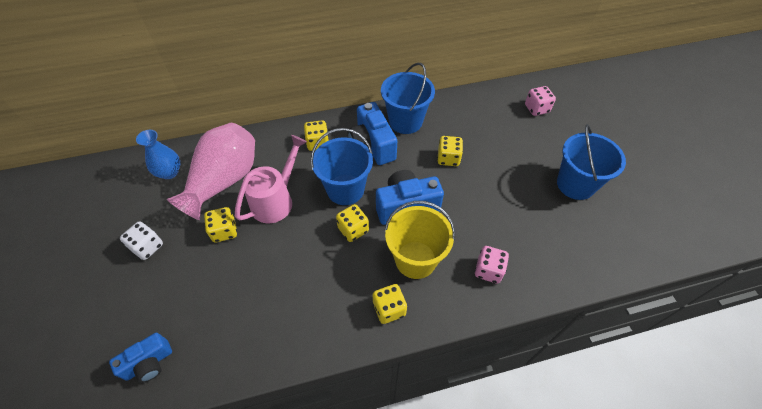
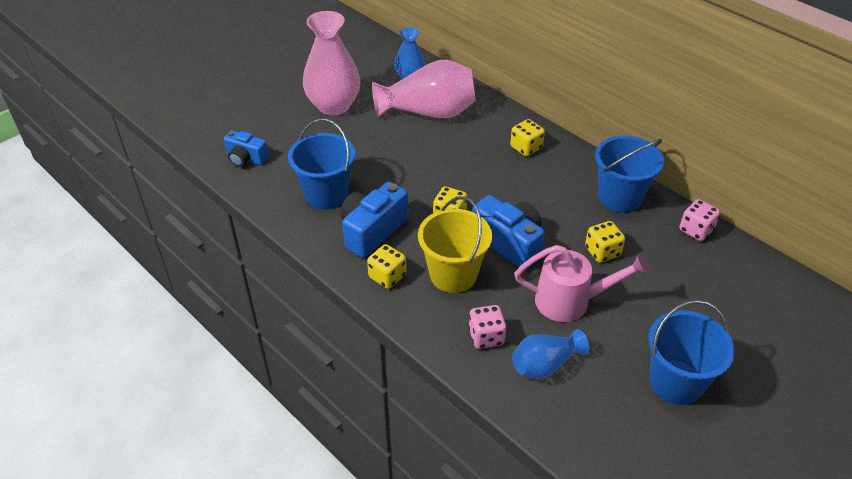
camera: 60 degrees right, 10 degrees down
white dice [120,221,163,260] -> pink vase [303,11,361,116]
yellow dice [204,207,237,243] -> none
pink watering can [235,135,307,223] -> pink watering can moved to [514,245,650,322]
blue bucket [310,128,373,205] -> blue bucket moved to [288,119,356,210]
blue camera [348,102,397,165] -> blue camera moved to [340,182,408,258]
pink dice [525,86,556,116] -> pink dice moved to [679,199,720,241]
none -> blue vase [512,329,589,379]

